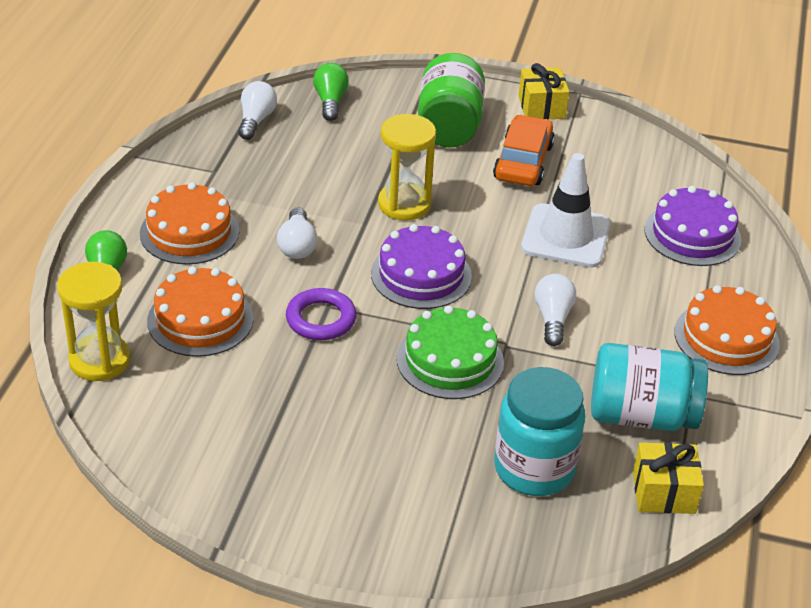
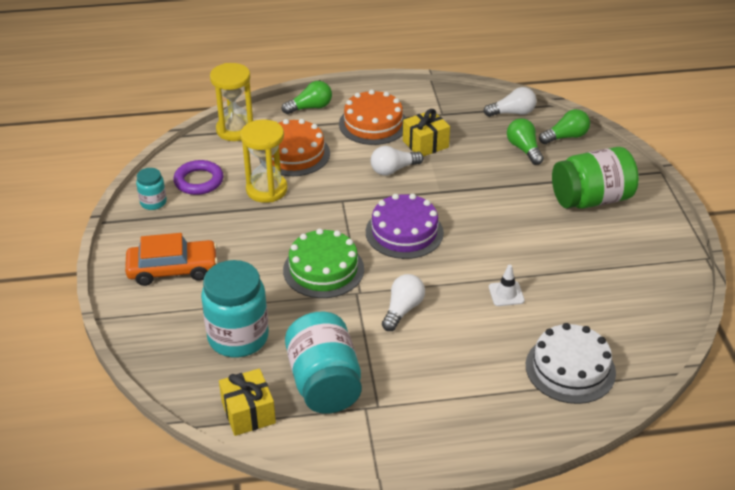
camera: 70 degrees right, 0 degrees up
purple ring [286,288,356,340] -> purple ring moved to [173,160,223,195]
yellow hourglass [378,114,436,221] -> yellow hourglass moved to [240,120,288,203]
orange car [493,115,555,186] -> orange car moved to [125,233,218,286]
yellow gift [518,63,569,120] -> yellow gift moved to [403,109,450,156]
white traffic cone [521,153,611,268] -> white traffic cone [489,265,525,306], size x0.45
white light bulb [534,274,576,346] -> white light bulb turned 45 degrees counterclockwise [382,274,425,331]
purple cake [644,186,742,266] -> white cake [526,323,616,404]
orange cake [674,285,780,375] -> none
none -> turquoise jar [136,168,167,210]
none -> green light bulb [507,118,544,165]

